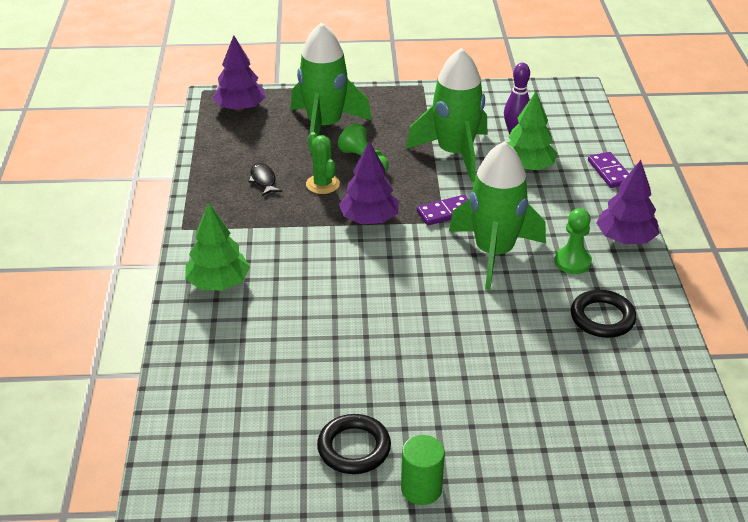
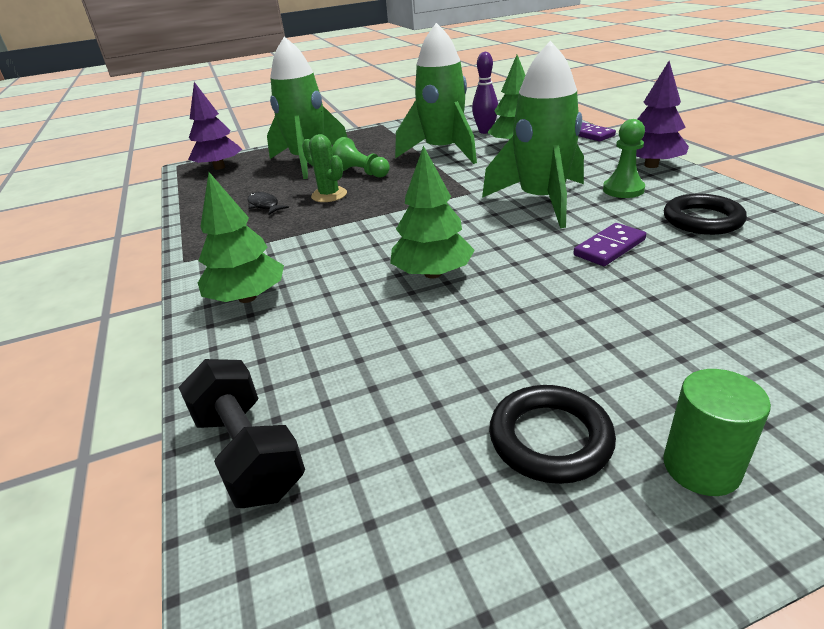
camera: 15 degrees left, 5 degrees down
purple tree [339,141,399,224] -> none
purple domino [417,195,469,225] -> purple domino moved to [573,223,646,266]
none -> black dumbbell [178,359,305,508]
none -> green tree [390,146,475,279]

